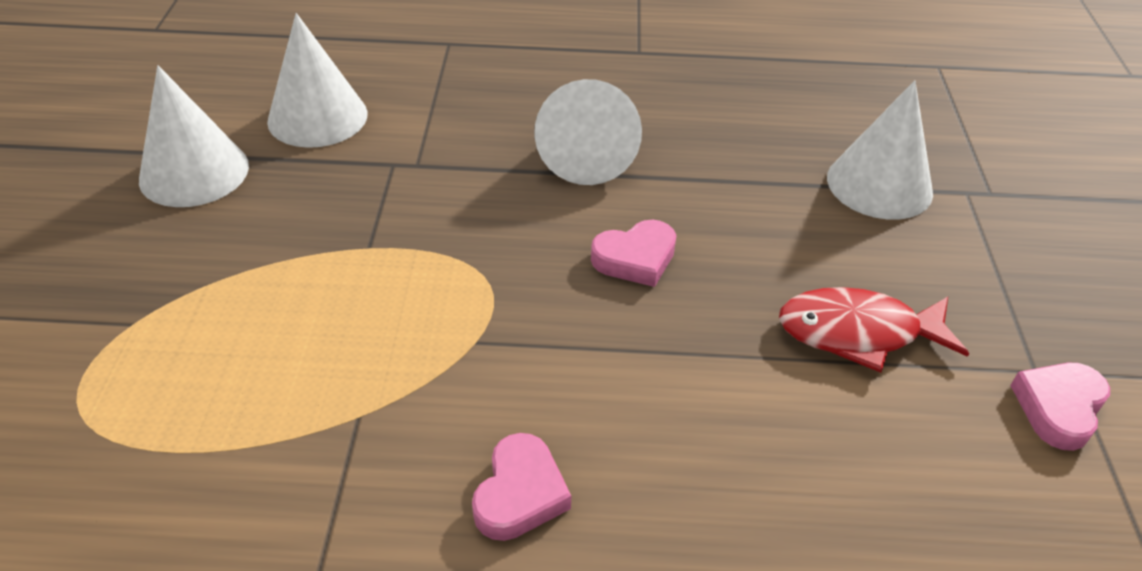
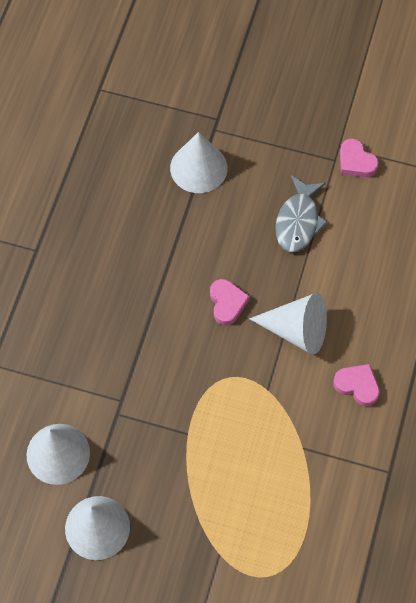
camera: 75 degrees left, 20 degrees up
white cone [535,79,642,185] -> white cone moved to [249,293,327,355]
red fish [779,287,969,373] -> grey fish [275,175,328,252]

